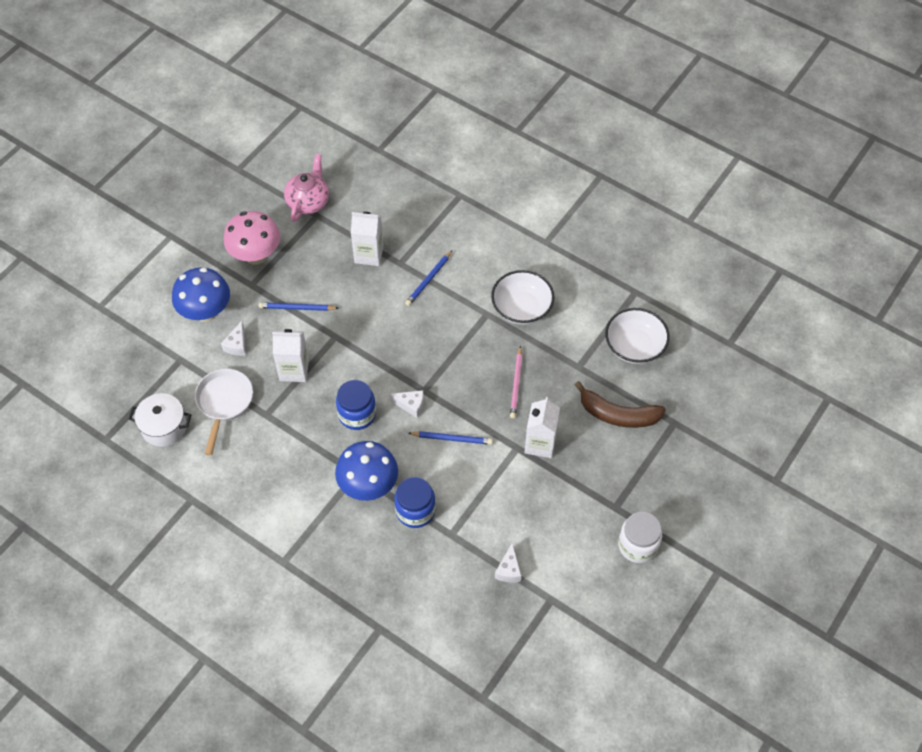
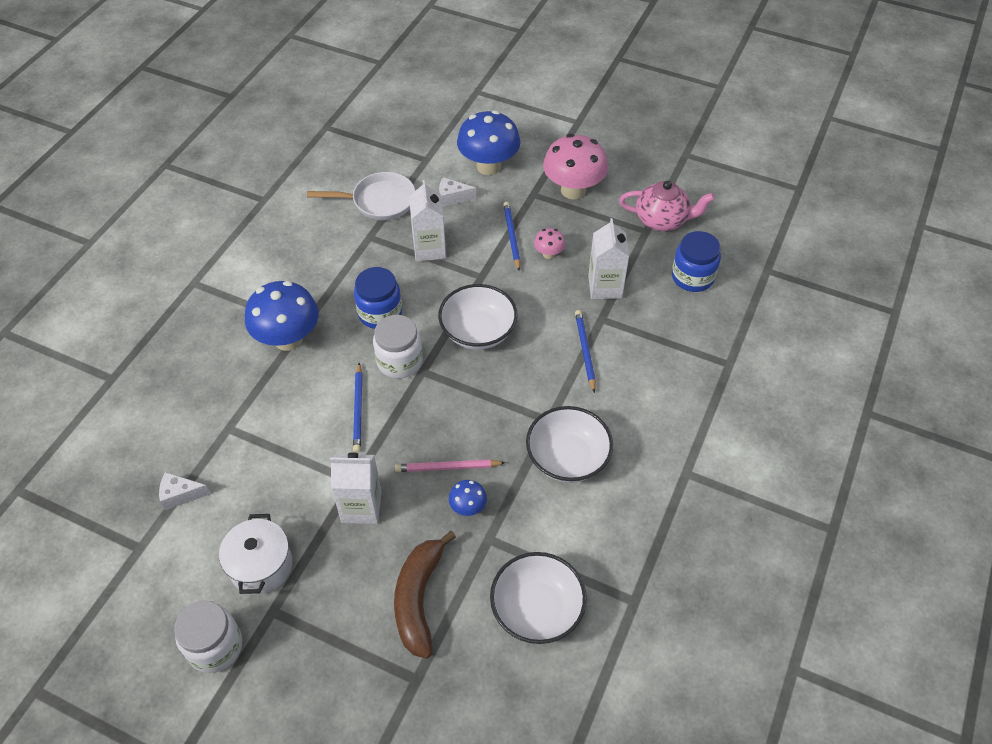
camera: 80 degrees right, 5 degrees down
white pot [129,393,191,447] -> white pot moved to [219,514,292,594]
white cheese [389,390,424,418] -> white jar [373,315,423,378]
blue jar [394,477,436,528] -> blue jar moved to [672,231,721,292]
blue pencil [405,251,452,306] -> blue pencil turned 60 degrees clockwise [575,310,596,393]
none -> white bowl [438,284,517,350]
none -> blue mushroom [449,480,487,516]
none -> pink mushroom [534,228,566,259]

